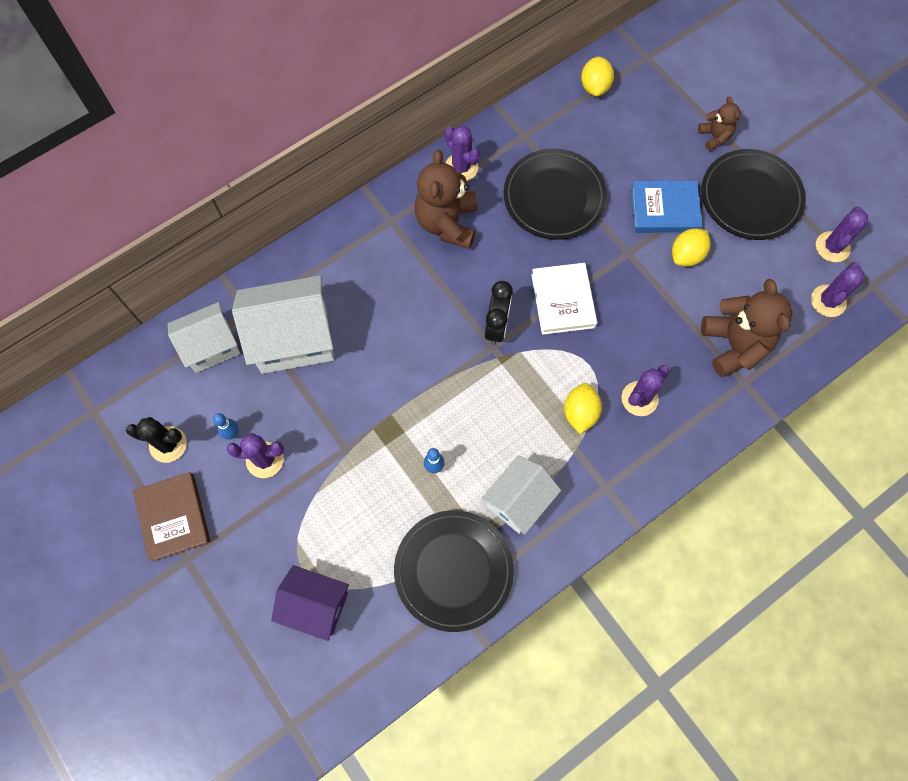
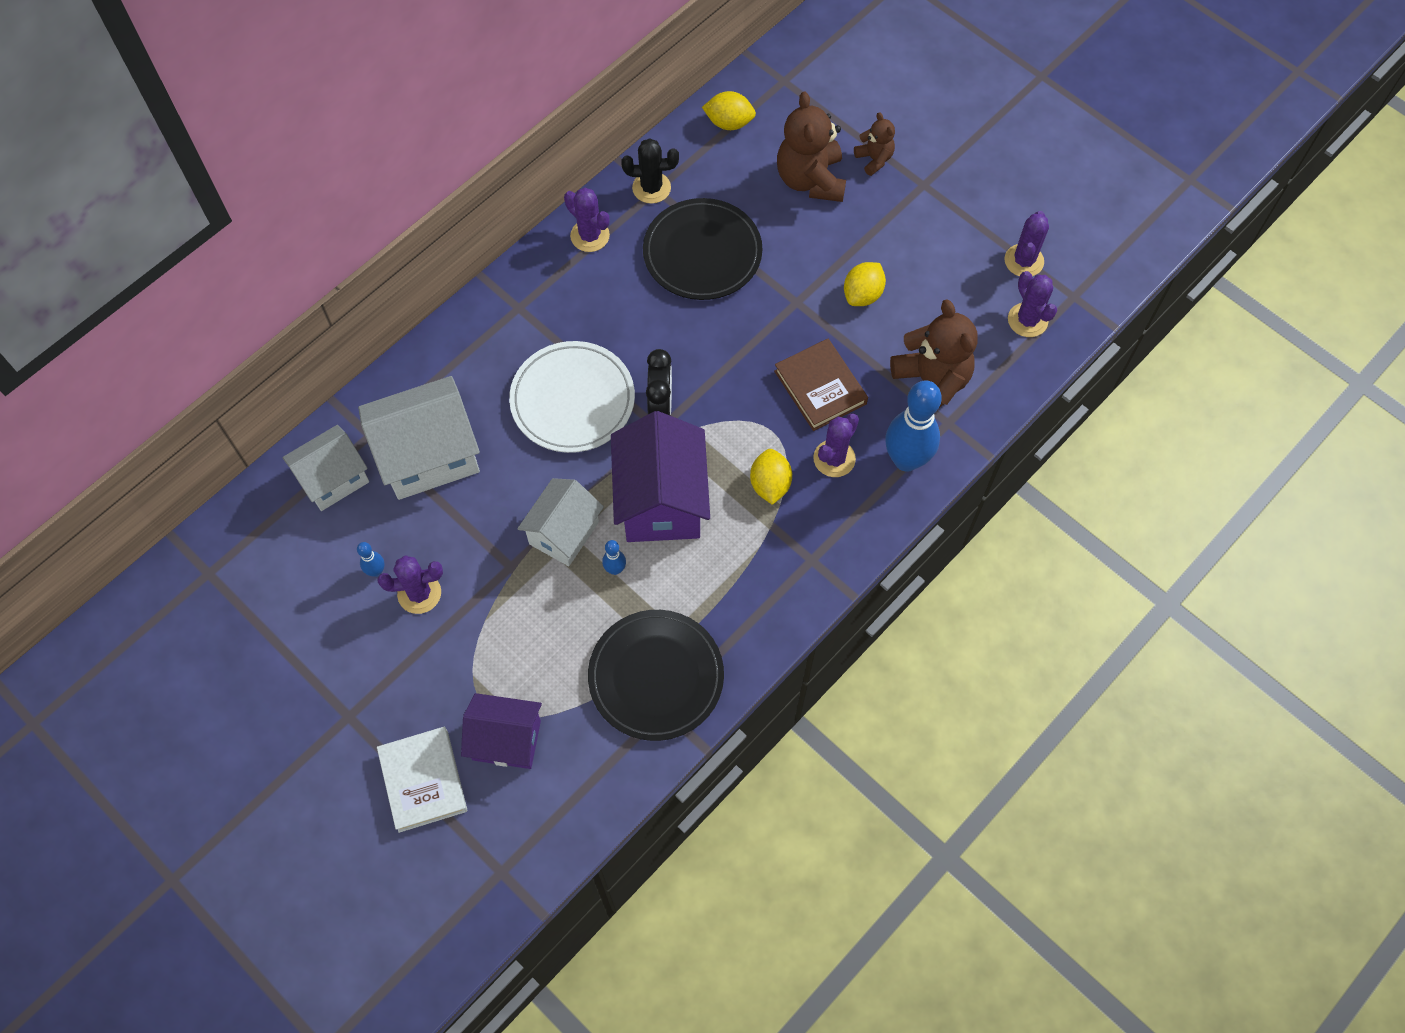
camera: 10 degrees left, 5 degrees down
black cactus [126,417,187,463] -> black cactus moved to [621,138,679,204]
brown book [133,472,210,561] -> brown book moved to [774,339,868,431]
brown teddy bear [414,150,477,249] -> brown teddy bear moved to [777,92,846,202]
white house [481,455,561,535] -> white house moved to [517,478,604,566]
white book [531,263,597,335] -> white book moved to [377,727,467,833]
yellow lemon [581,56,614,96] -> yellow lemon turned 75 degrees counterclockwise [702,91,756,130]
blue book [631,181,702,233] -> none
black plate [701,149,806,240] -> none
purple cactus [811,262,864,317] -> purple cactus turned 45 degrees counterclockwise [1008,271,1057,337]
none -> white plate [509,341,635,453]
none -> purple house [611,411,710,542]
none -> blue bowling pin [885,381,942,472]

